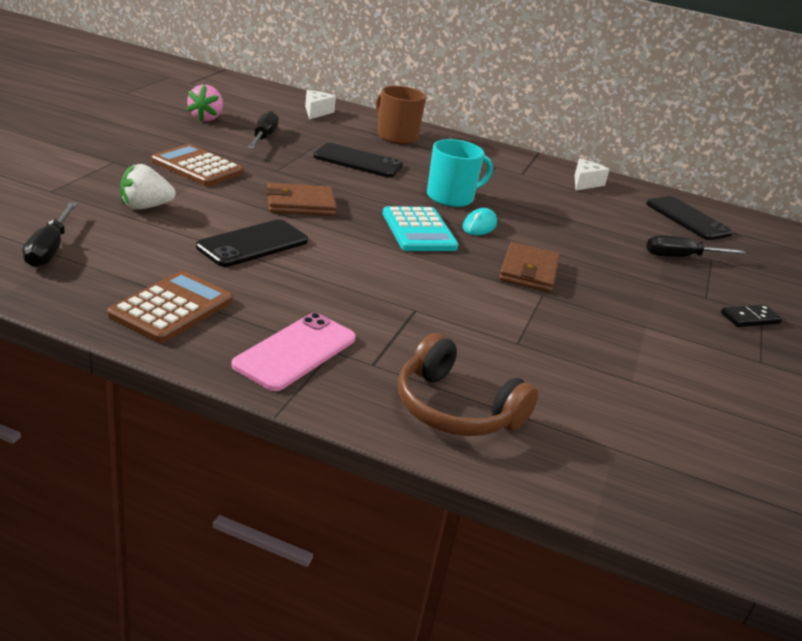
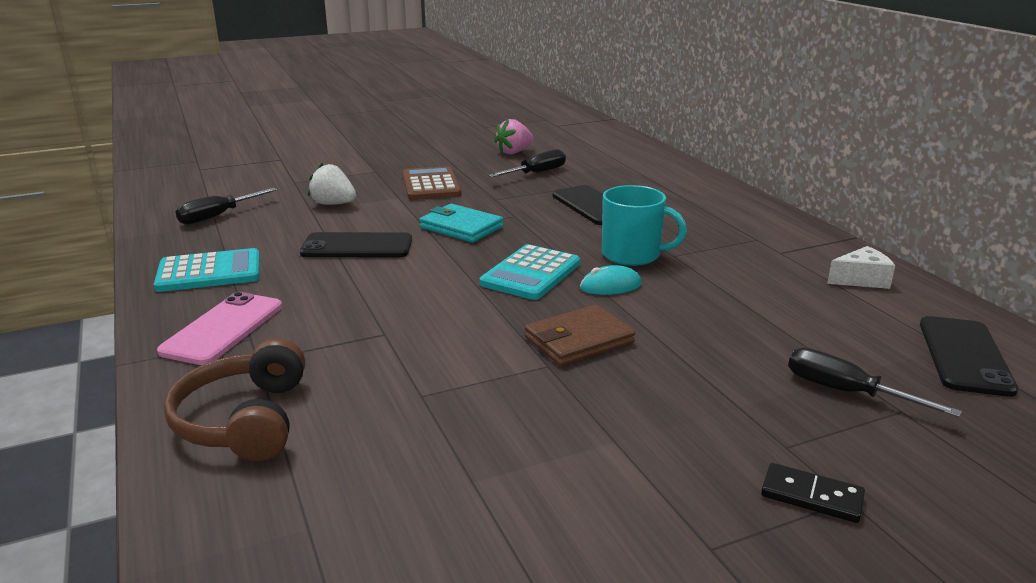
camera: 50 degrees right, 5 degrees down
brown calculator [107,271,233,343] -> turquoise calculator [154,248,260,292]
pink phone [231,313,356,391] -> pink phone turned 60 degrees counterclockwise [157,292,282,365]
brown wallet [266,183,337,216] -> turquoise wallet [419,204,503,243]
white cheese [305,90,336,120] -> none
brown mug [376,86,426,144] -> none

